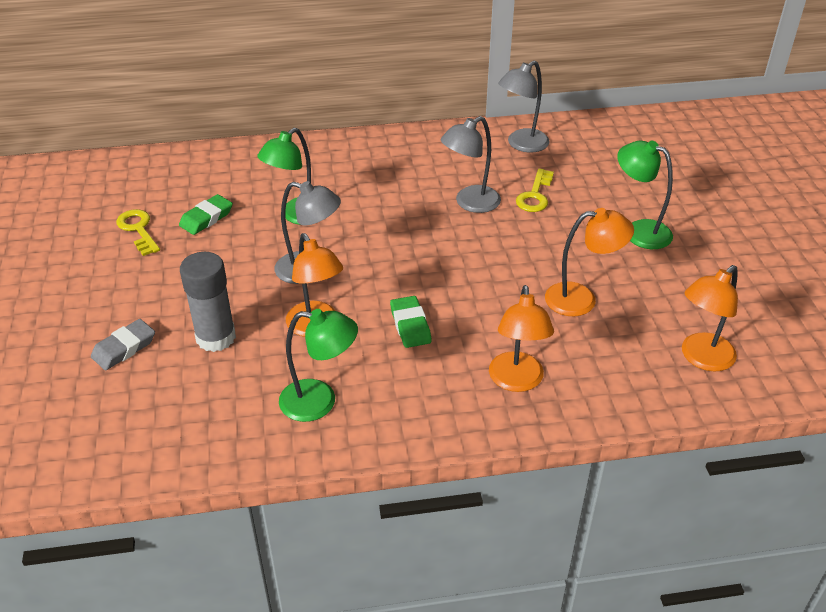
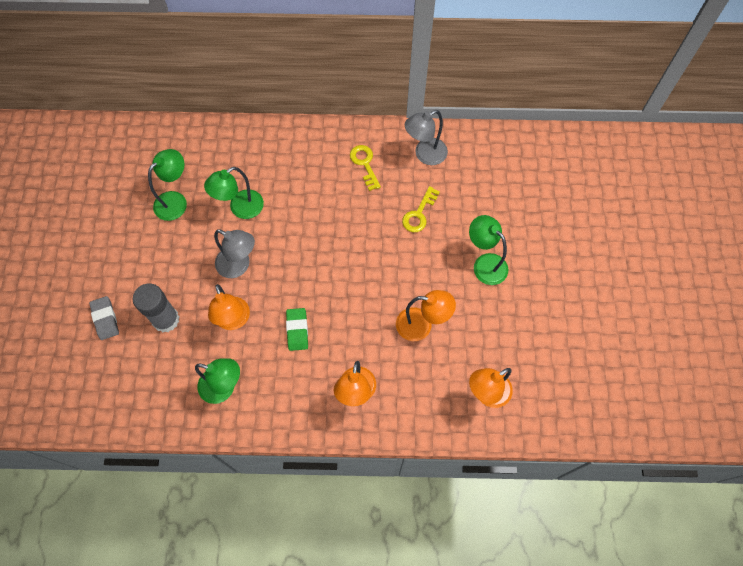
camera: 10 degrees right, 25 degrees up
grey eraser [91,319,155,370] -> grey eraser turned 75 degrees counterclockwise [89,296,119,340]
yellow key [116,209,160,256] -> yellow key moved to [350,145,381,191]
green eraser [179,194,233,235] -> green lamp [148,149,187,221]
grey lamp [441,116,501,213] -> none

